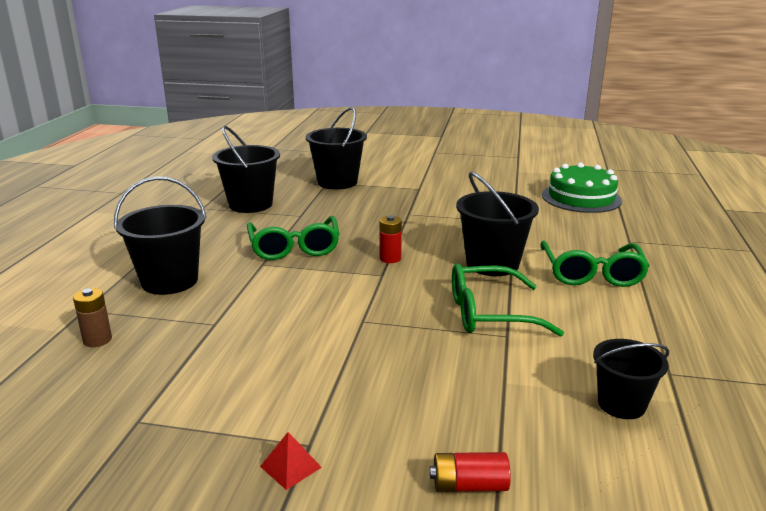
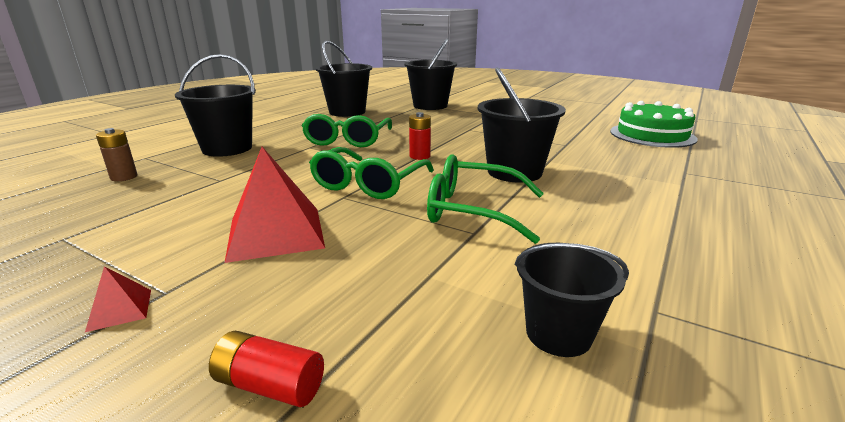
camera: 20 degrees right, 0 degrees up
green glasses [541,241,650,287] -> green glasses moved to [309,147,434,199]
none -> red pyramid [225,147,325,263]

